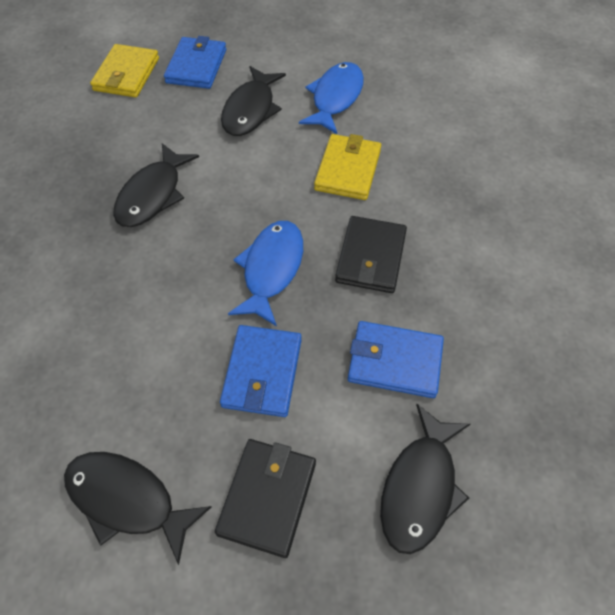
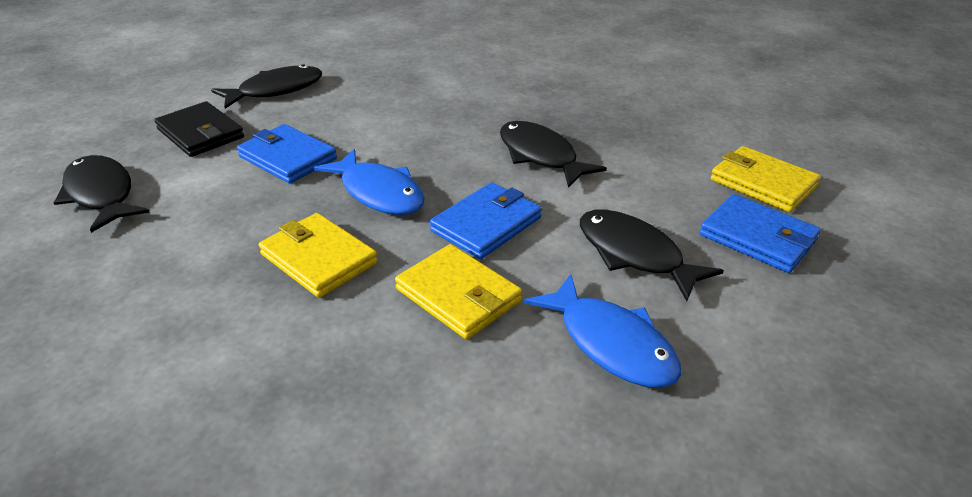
camera: 120 degrees right, 20 degrees down
black wallet [335,216,407,293] -> yellow wallet [259,213,378,298]
blue wallet [348,321,444,398] -> blue wallet moved to [430,182,542,259]

